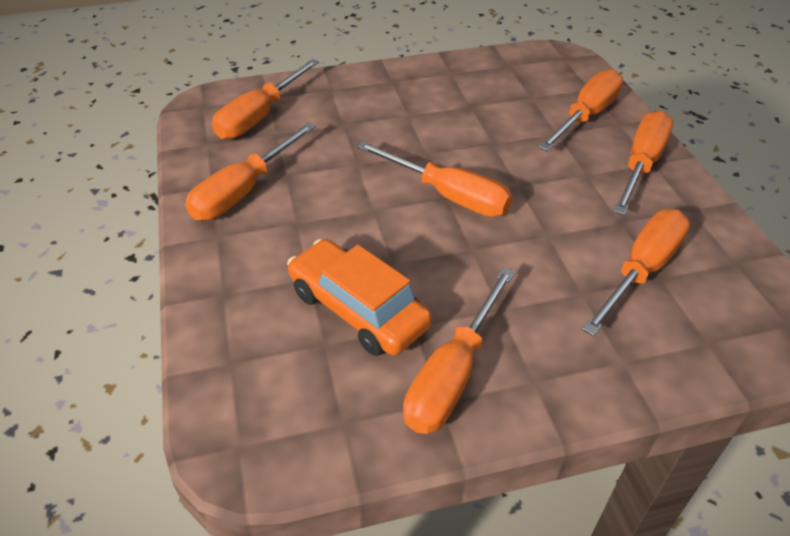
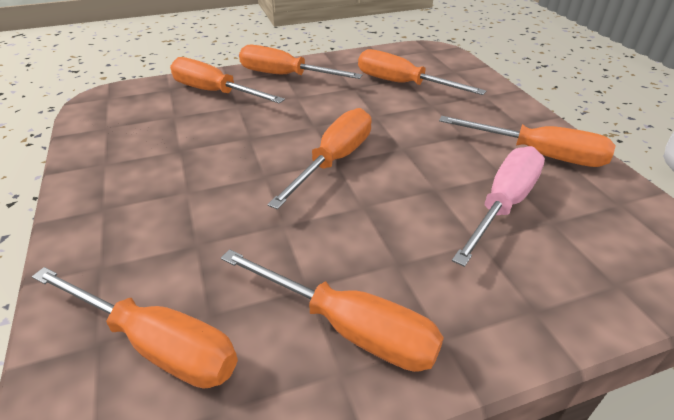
camera: 95 degrees left, 5 degrees down
orange car [287,239,432,356] -> pink screwdriver [452,146,545,267]

